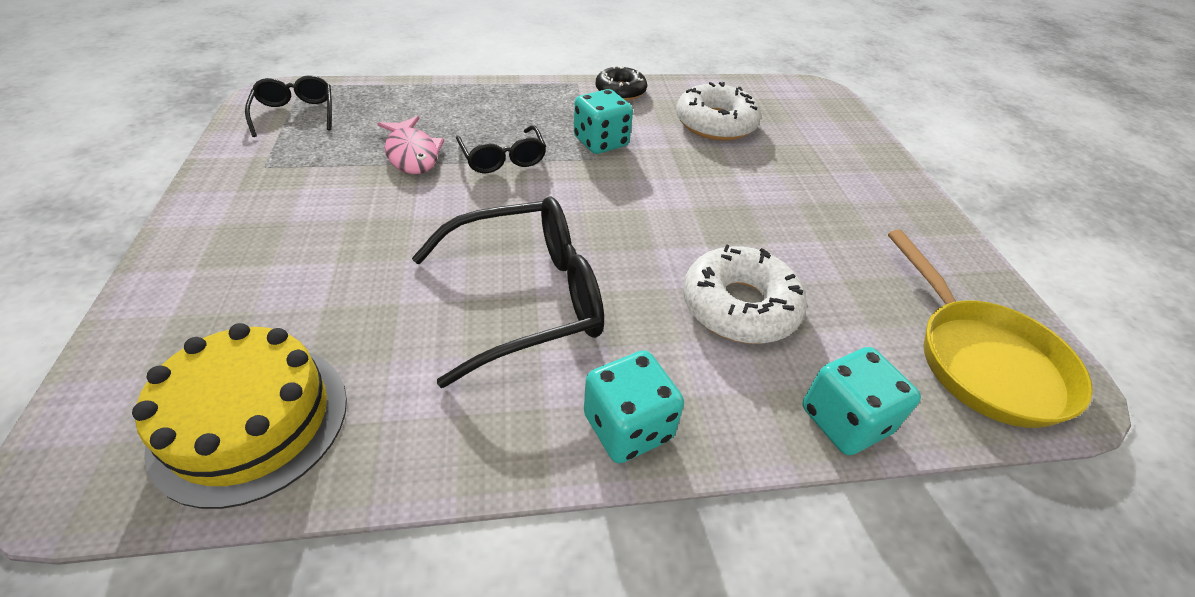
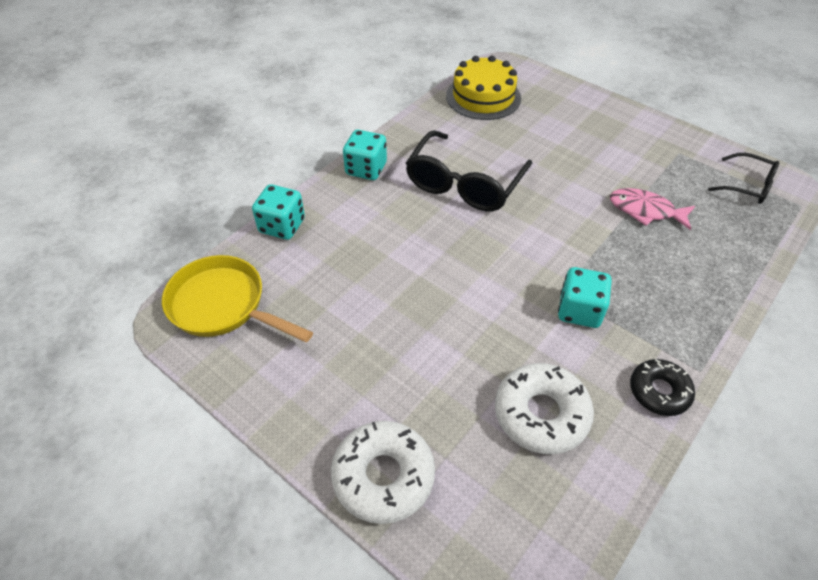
camera: 140 degrees right, 5 degrees up
black glasses [456,125,546,173] -> none
white donut [683,244,807,344] -> white donut moved to [331,421,435,524]

